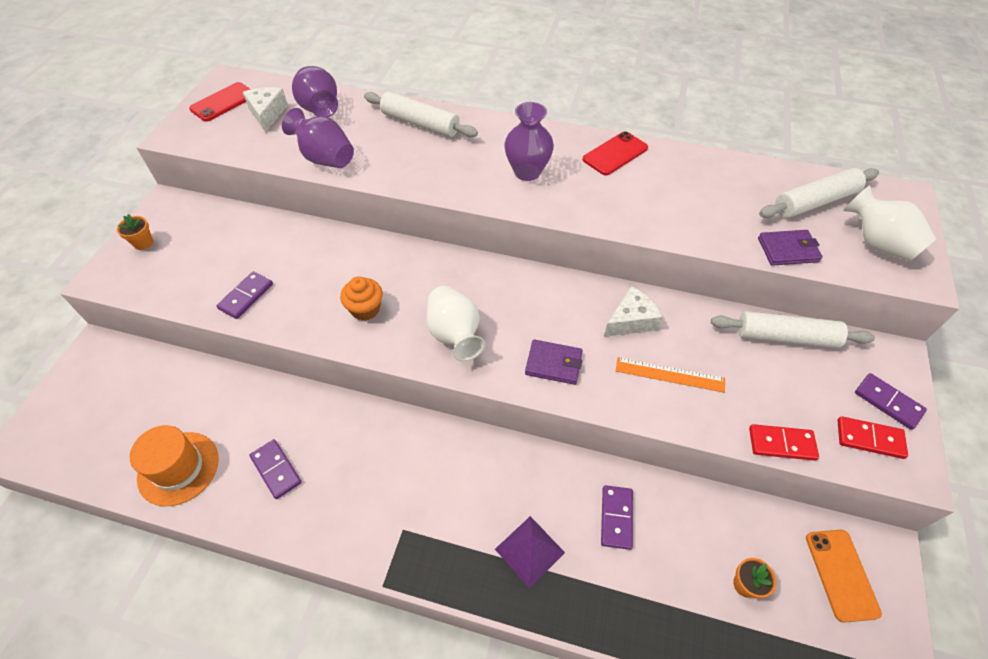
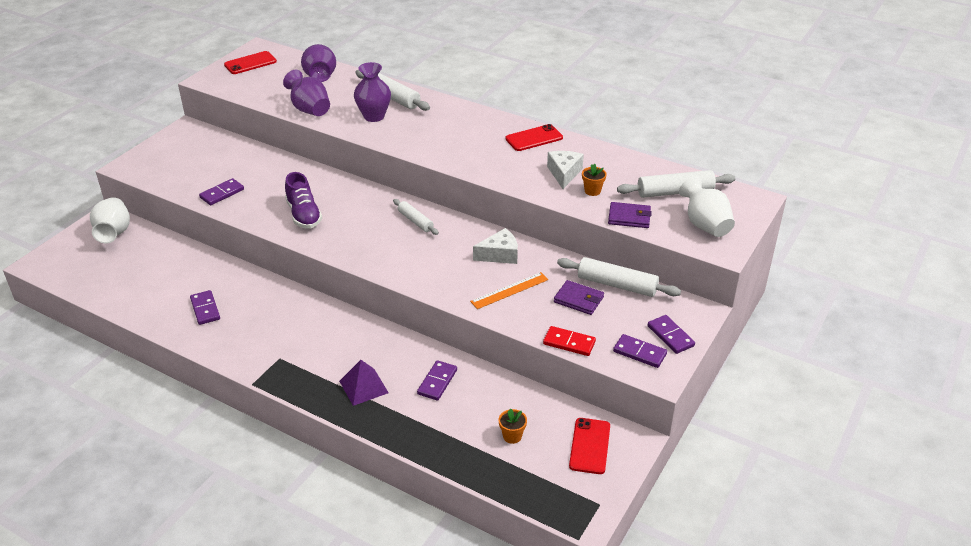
camera: 15 degrees right, 15 degrees down
orange flower pot [117,214,153,250] -> orange flower pot moved to [582,163,607,196]
orange hat [130,425,219,506] -> none
white cheese [243,87,288,132] -> white cheese moved to [547,151,584,189]
orange cupcake [340,276,383,321] -> purple shoe [285,172,322,228]
white vase [427,286,485,362] -> white vase moved to [90,197,130,244]
purple vase [504,102,554,181] -> purple vase moved to [354,62,391,122]
purple wallet [525,339,583,385] -> purple wallet moved to [554,280,604,315]
orange ruler [616,357,725,393] -> orange ruler turned 60 degrees counterclockwise [470,272,549,309]
orange phone [806,530,882,623] -> red phone [569,418,610,474]
red domino [837,416,908,459] -> purple domino [613,334,667,368]
none -> white rolling pin [393,199,439,235]

